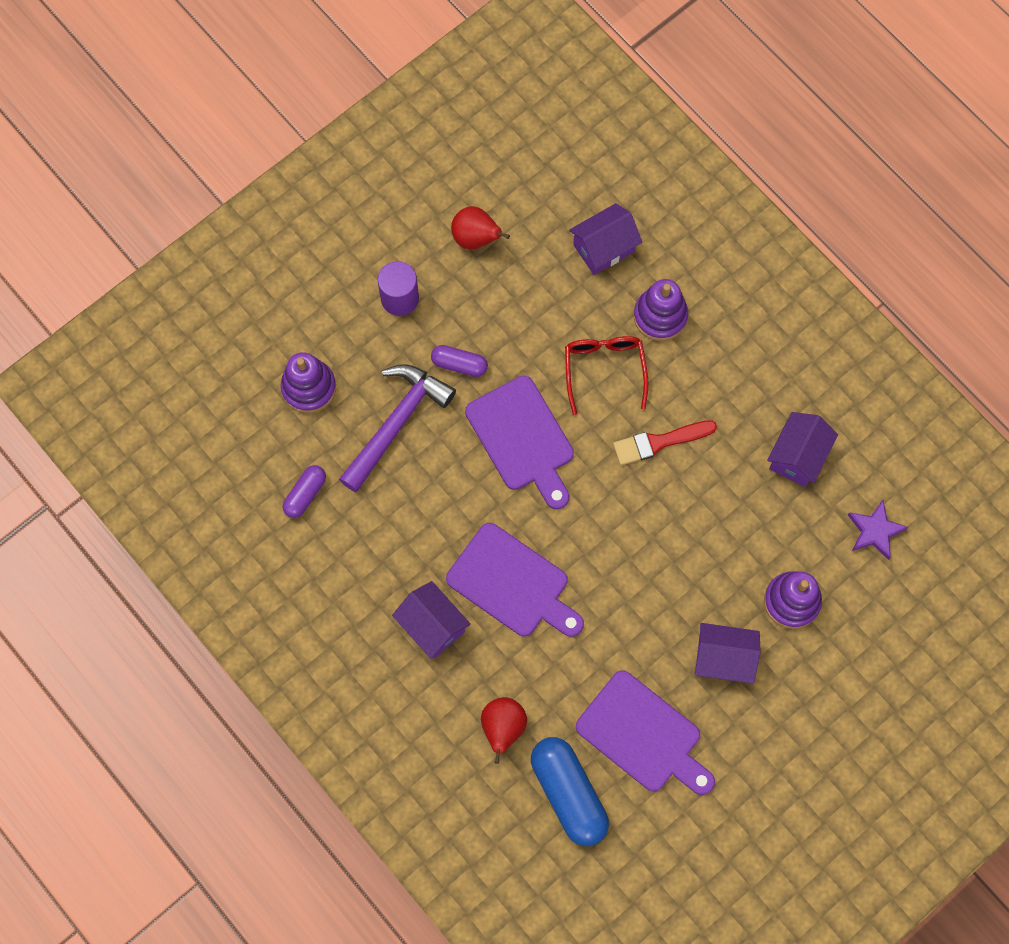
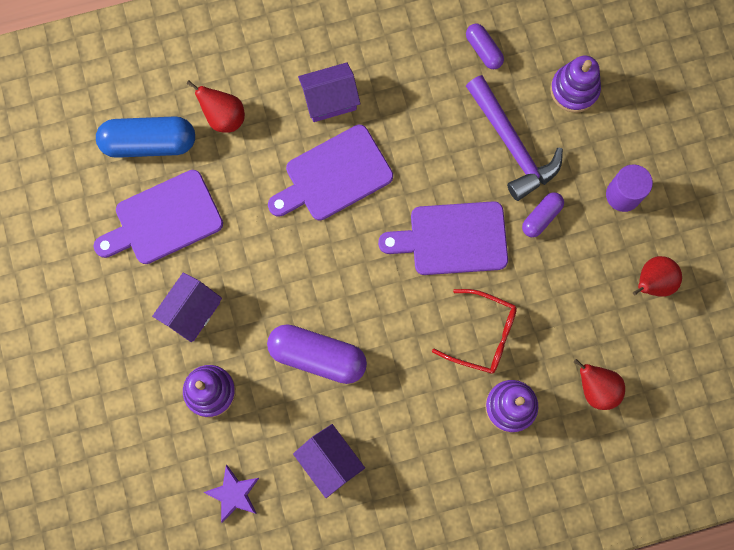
camera: 115 degrees right, 5 degrees up
purple house [569,203,642,275] -> red pear [574,359,625,410]
red brush [613,420,717,465] -> none
none -> purple capsule [267,324,367,384]

